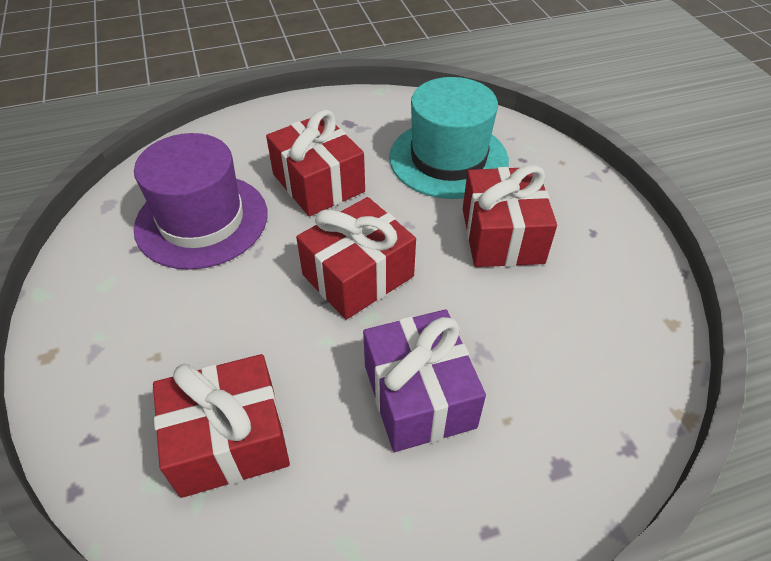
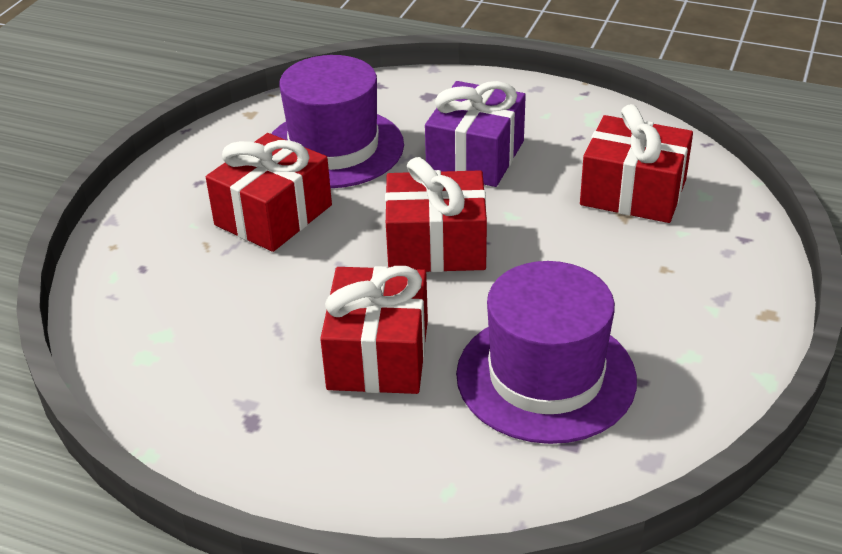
camera: 140 degrees left, 10 degrees down
turquoise hat [389,77,509,199] -> none
none -> purple hat [271,55,404,188]

